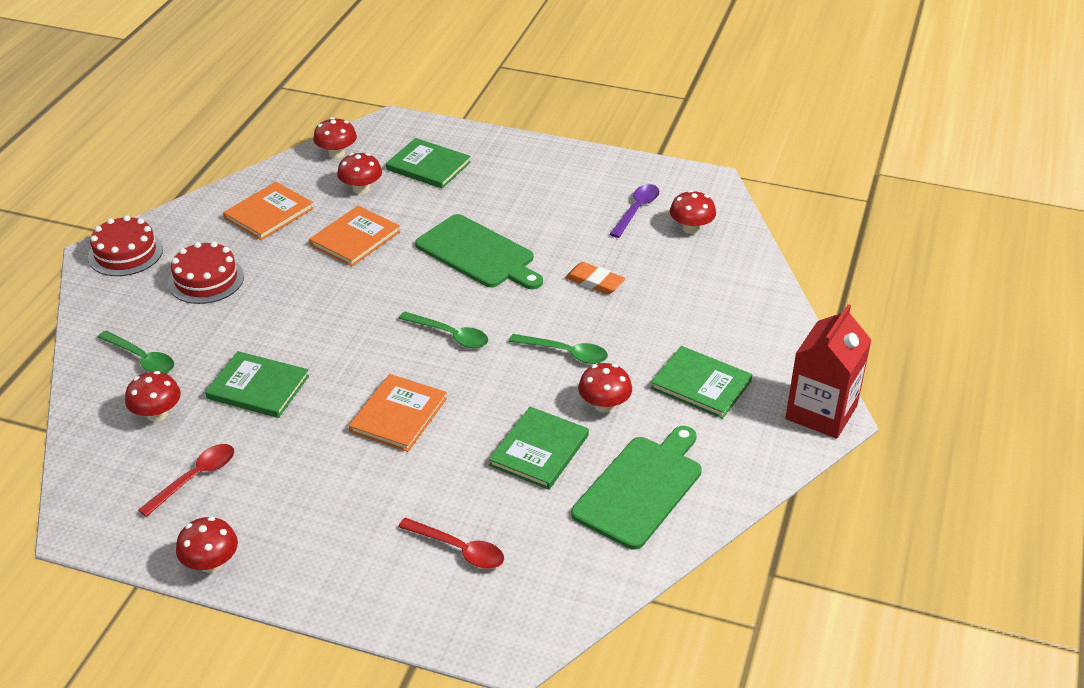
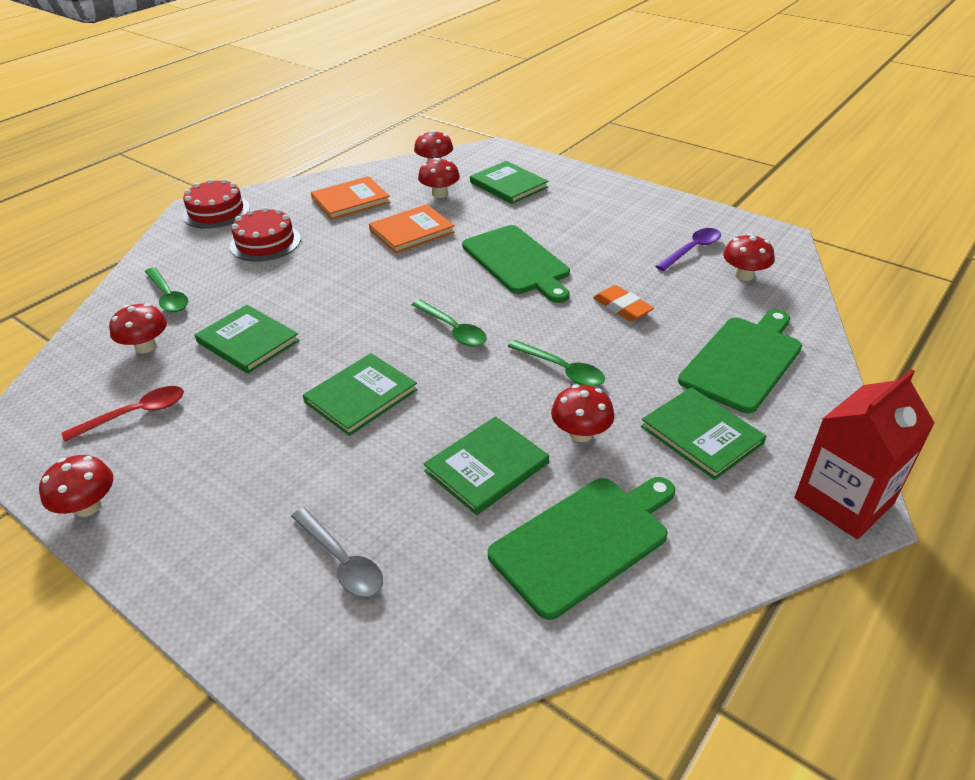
camera: 20 degrees right, 0 degrees up
orange book [349,374,447,452] -> green book [303,353,418,436]
red spoon [398,518,504,569] -> grey spoon [291,507,383,597]
none -> green cutting board [678,310,802,414]

